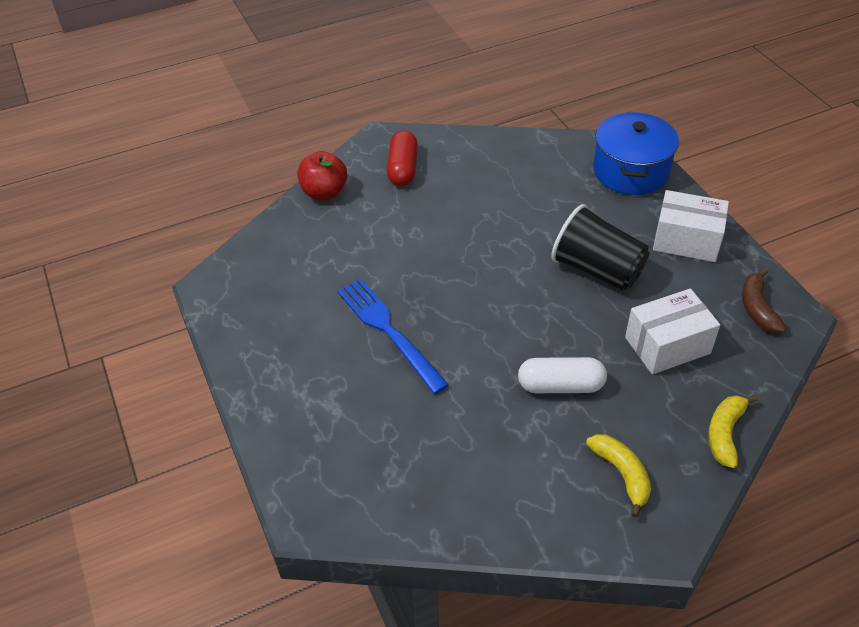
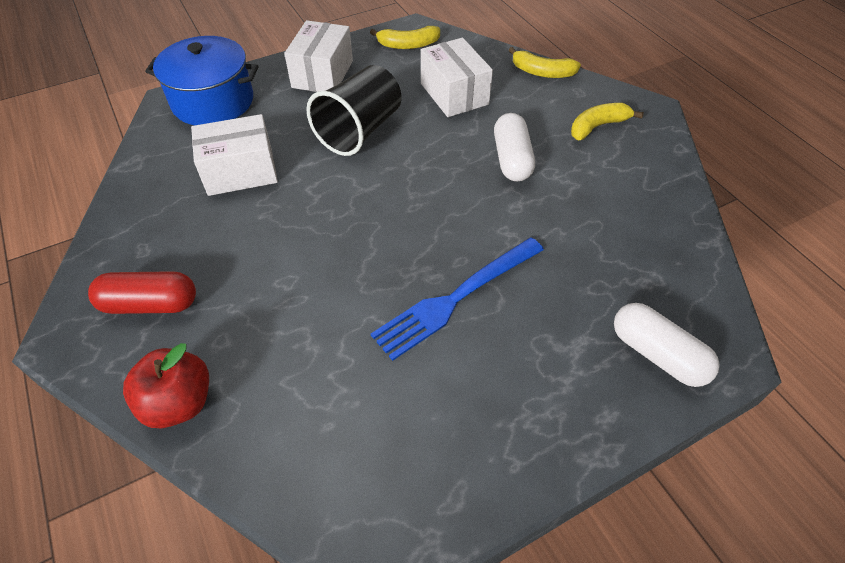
camera: 95 degrees left, 5 degrees up
brown banana [742,268,786,333] -> yellow banana [370,26,440,49]
none -> white box [191,114,278,196]
none -> white capsule [614,303,720,387]

